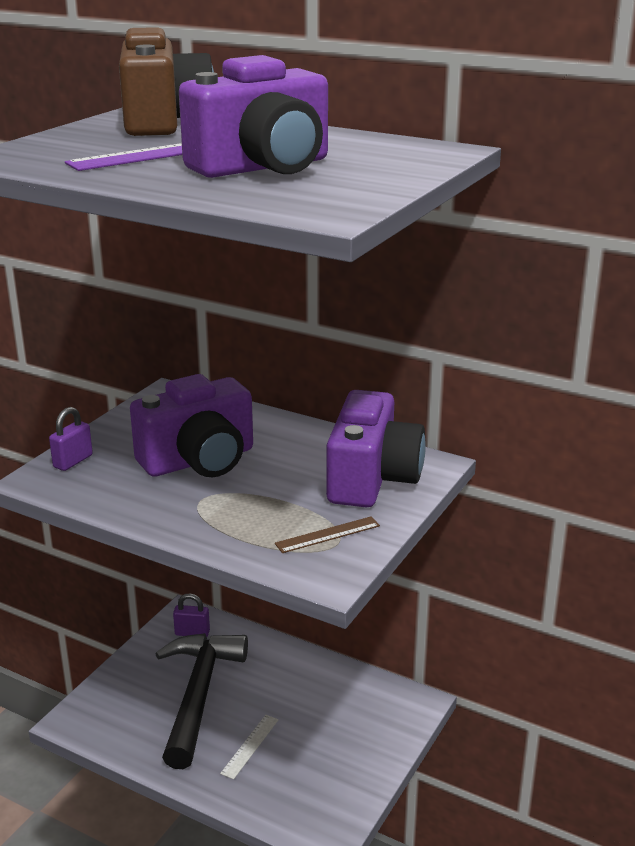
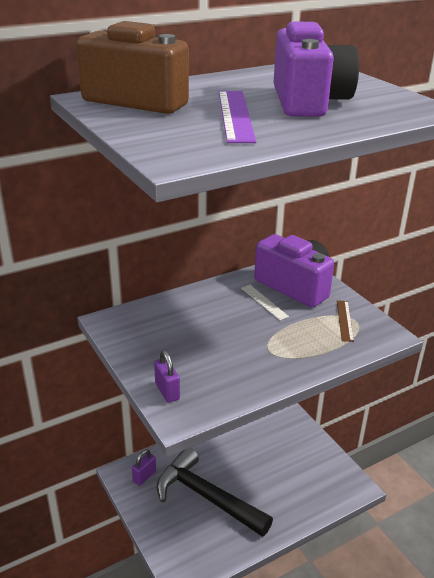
camera: 60 degrees left, 5 degrees up
purple camera [130,374,253,477] -> none
white ruler [220,715,279,779] -> white ruler moved to [241,285,289,320]

